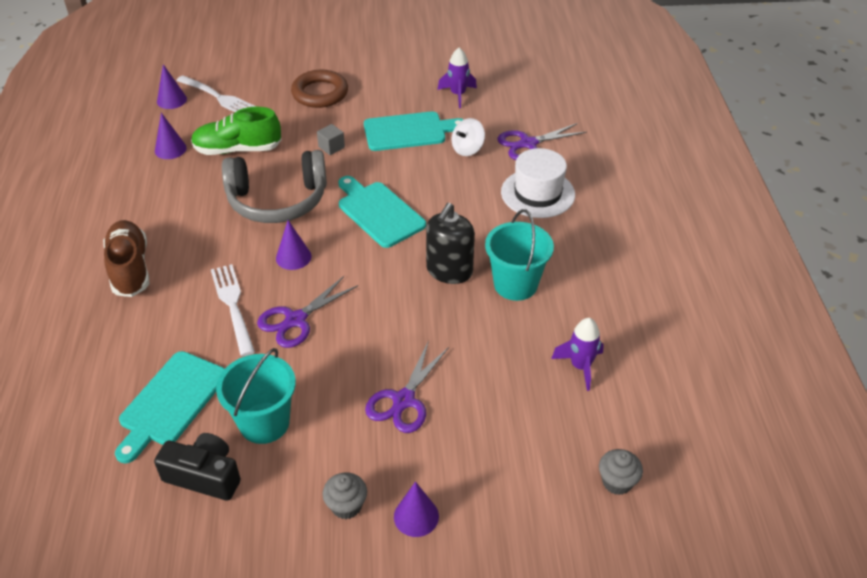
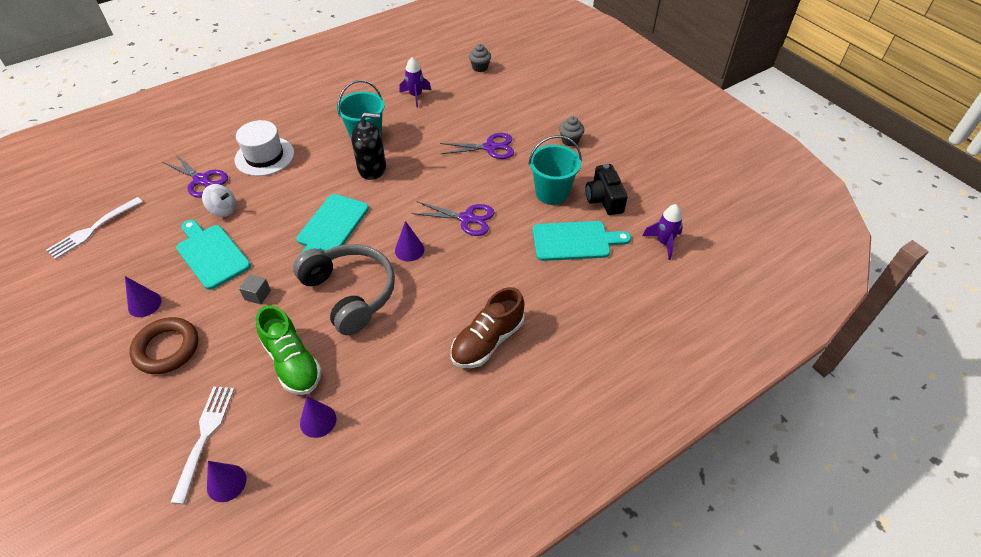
camera: 120 degrees left, 5 degrees up
white fork [211,264,255,356] -> white fork moved to [46,197,143,259]
purple cone [394,482,439,537] -> purple cone moved to [125,276,161,317]
purple rocket [437,48,477,108] -> purple rocket moved to [643,204,683,260]

